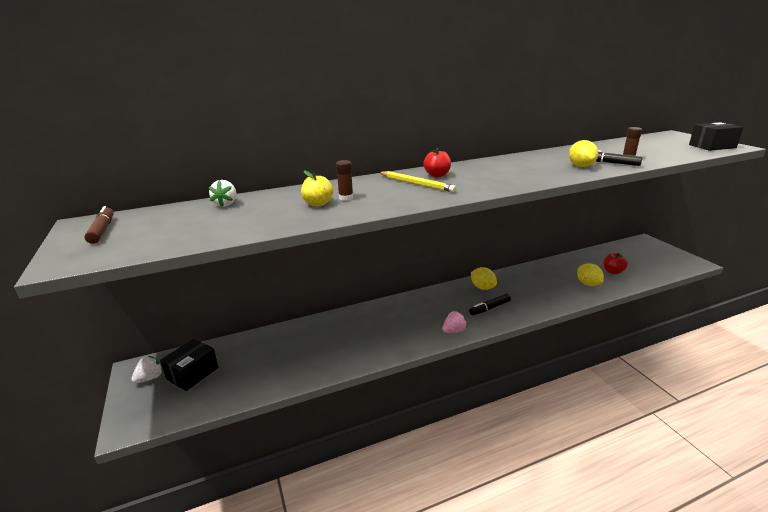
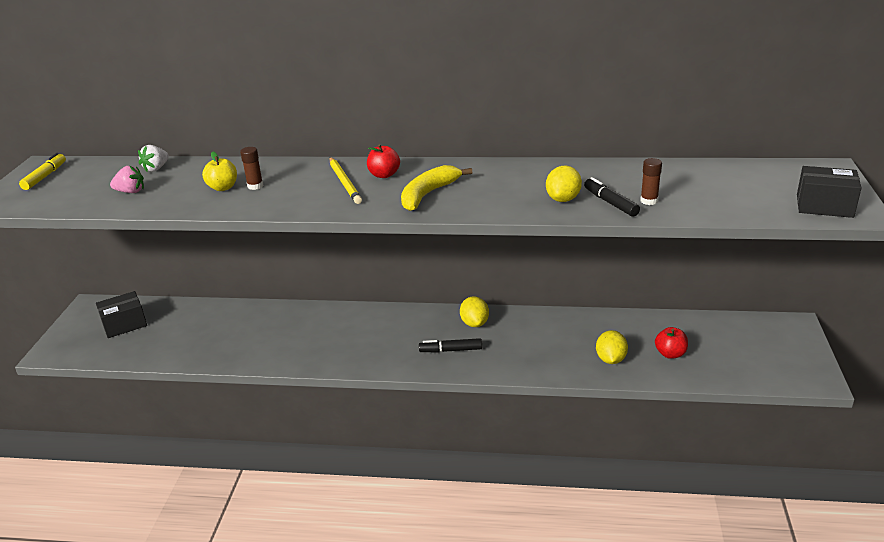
camera: 30 degrees right, 5 degrees up
brown marker [84,206,114,244] -> yellow marker [19,153,66,190]
white strawberry [131,356,163,383] -> none
pink strawberry [442,311,467,333] -> pink strawberry moved to [110,166,144,193]
none -> yellow banana [401,165,472,211]

